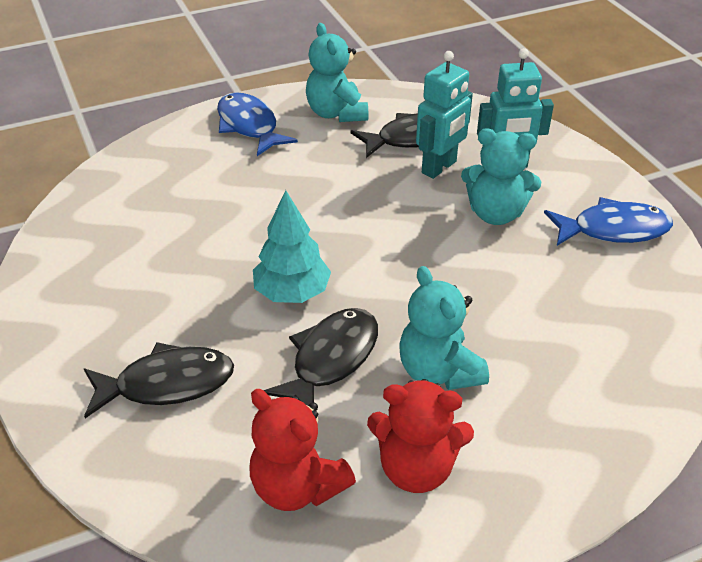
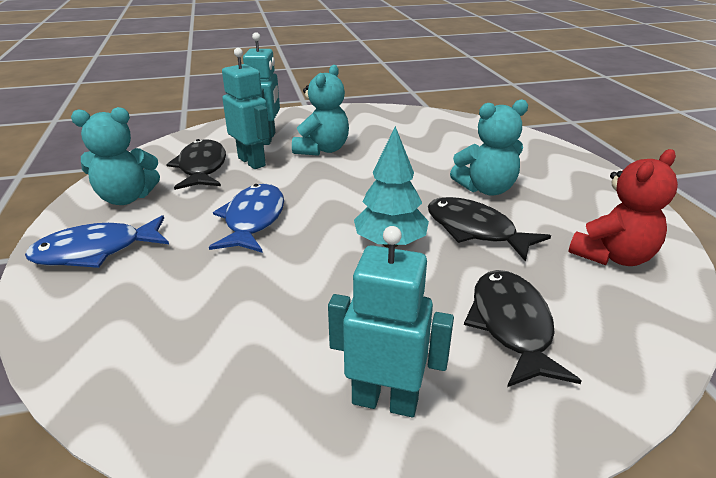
camera: 80 degrees left, 10 degrees down
red teddy bear [367,379,474,493] -> none
blue fish [544,197,673,246] -> blue fish moved to [209,184,284,253]
none -> turquoise robot [328,226,454,417]

